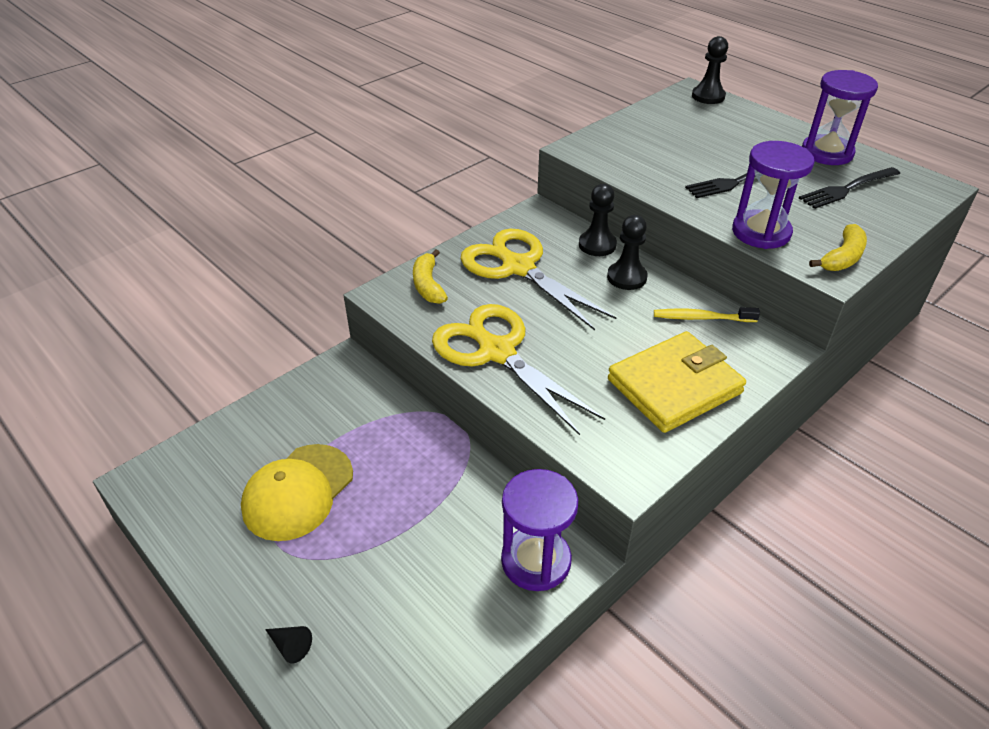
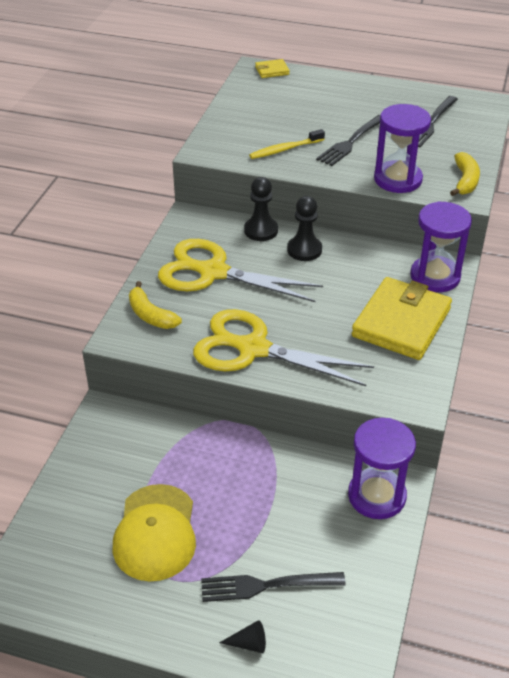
camera: 30 degrees left, 0 degrees up
yellow toothbrush [654,307,760,322] -> yellow toothbrush moved to [249,129,325,159]
black pawn [692,36,728,104] -> yellow wallet [255,59,290,78]
purple hourglass [802,70,878,165] -> purple hourglass moved to [410,201,472,292]
none -> black fork [201,572,346,602]

